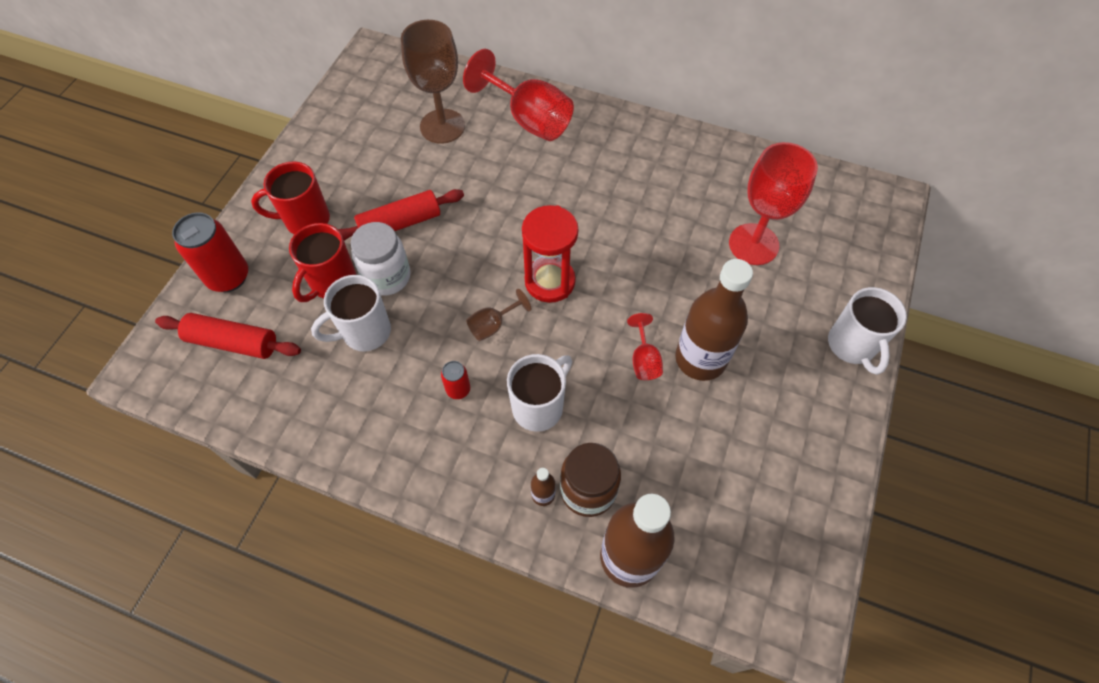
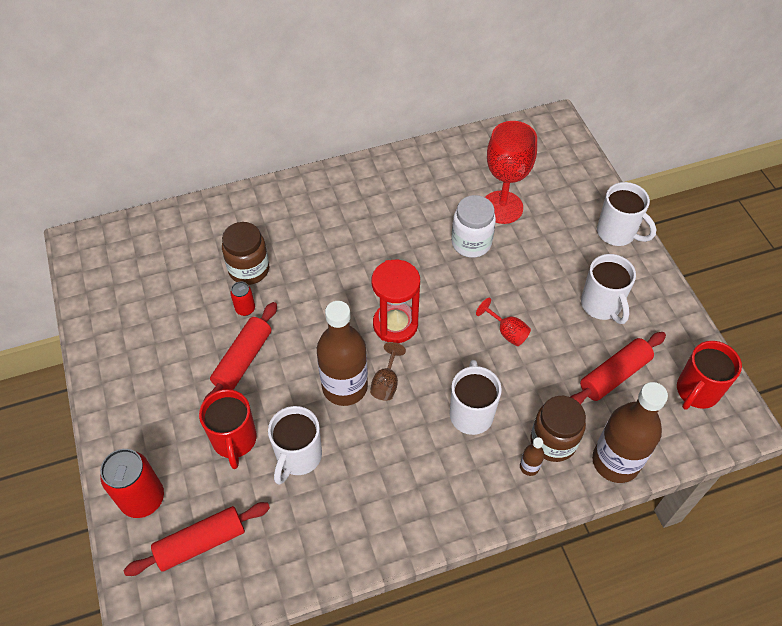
camera: 40 degrees left, 5 degrees down
red mug [251,161,330,234] -> red mug moved to [677,341,742,410]
white jar [351,222,410,296] -> white jar moved to [451,195,496,258]
brown goblet [401,20,465,144] -> none
red can [441,361,470,399] -> red can moved to [230,282,255,316]
red goblet [463,49,574,141] -> none
brown bottle [675,259,753,381] -> brown bottle moved to [317,301,368,406]
none -> brown jar [222,222,269,285]
none -> red rolling pin [571,332,666,404]
none -> white mug [581,254,636,324]

